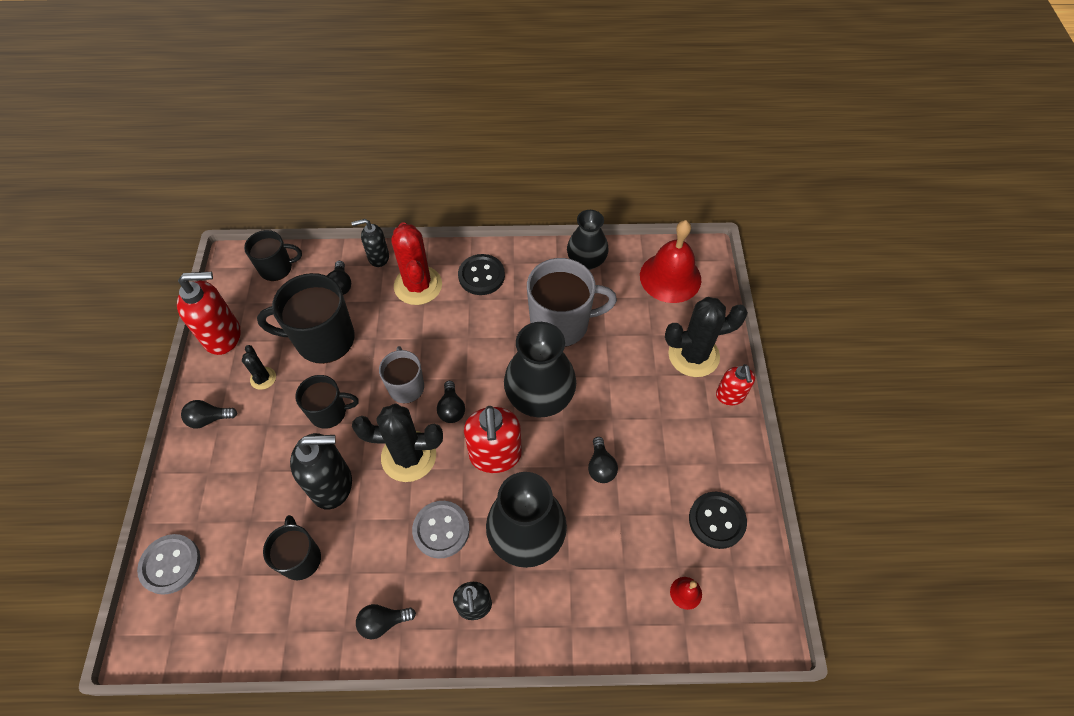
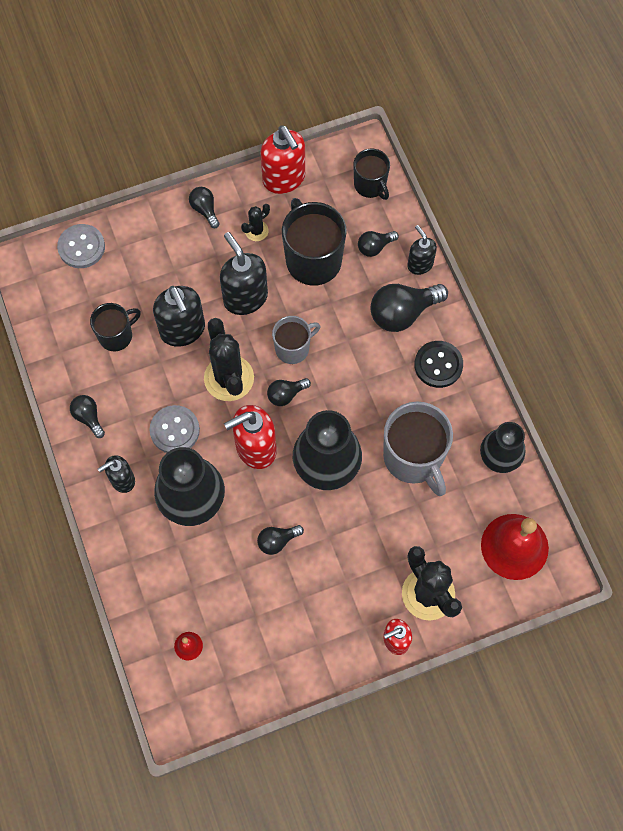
camera: 70 degrees right, 10 degrees up
black mug [295,375,359,429] -> black soap dispenser [220,232,268,315]
red cactus [391,222,442,305] -> black light bulb [370,284,448,332]
black button [689,492,747,549] -> none

